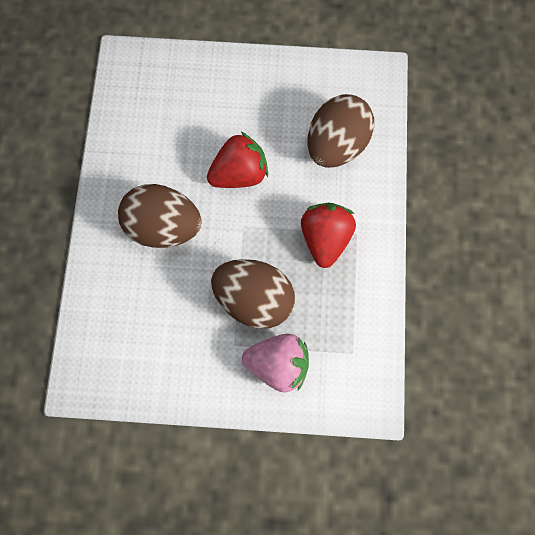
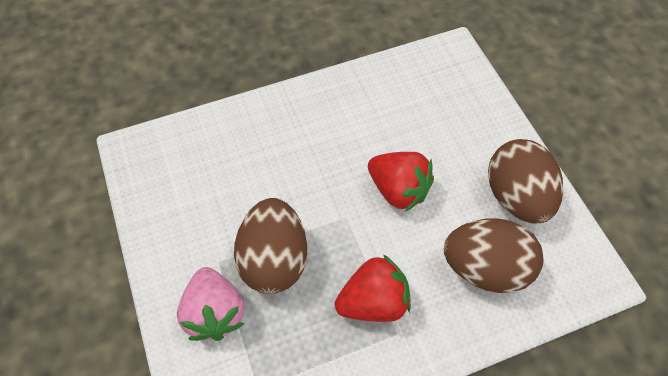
camera: 65 degrees right, 15 degrees down
brown egg [118,184,202,248] -> brown egg moved to [488,139,563,224]

